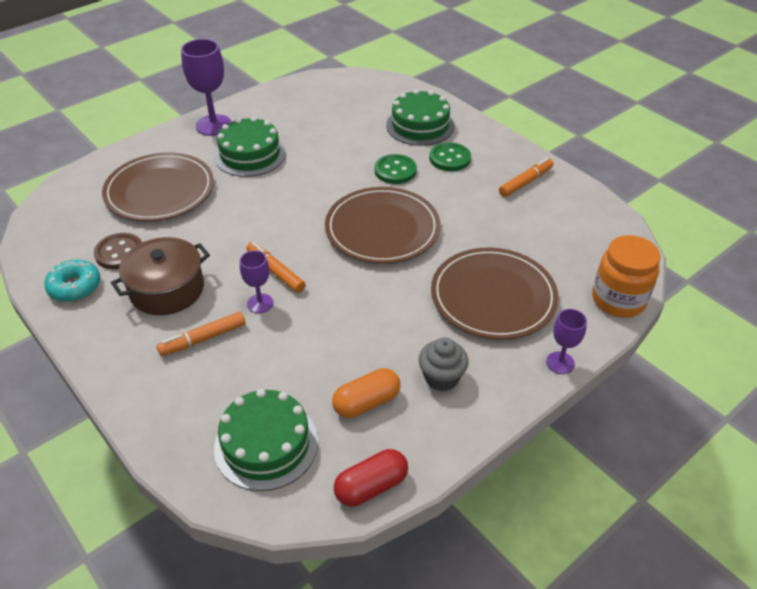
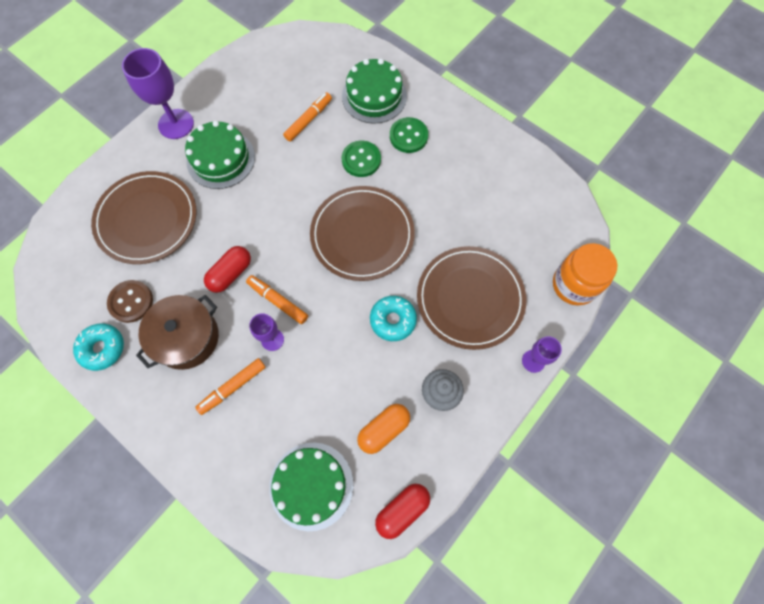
camera: 10 degrees left, 25 degrees up
orange marker [499,158,553,197] -> orange marker moved to [283,92,332,142]
none -> red capsule [204,246,251,293]
none -> turquoise donut [370,296,417,341]

